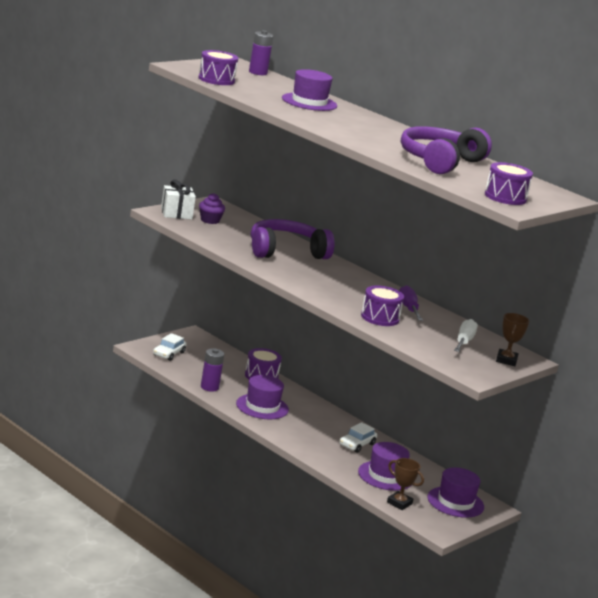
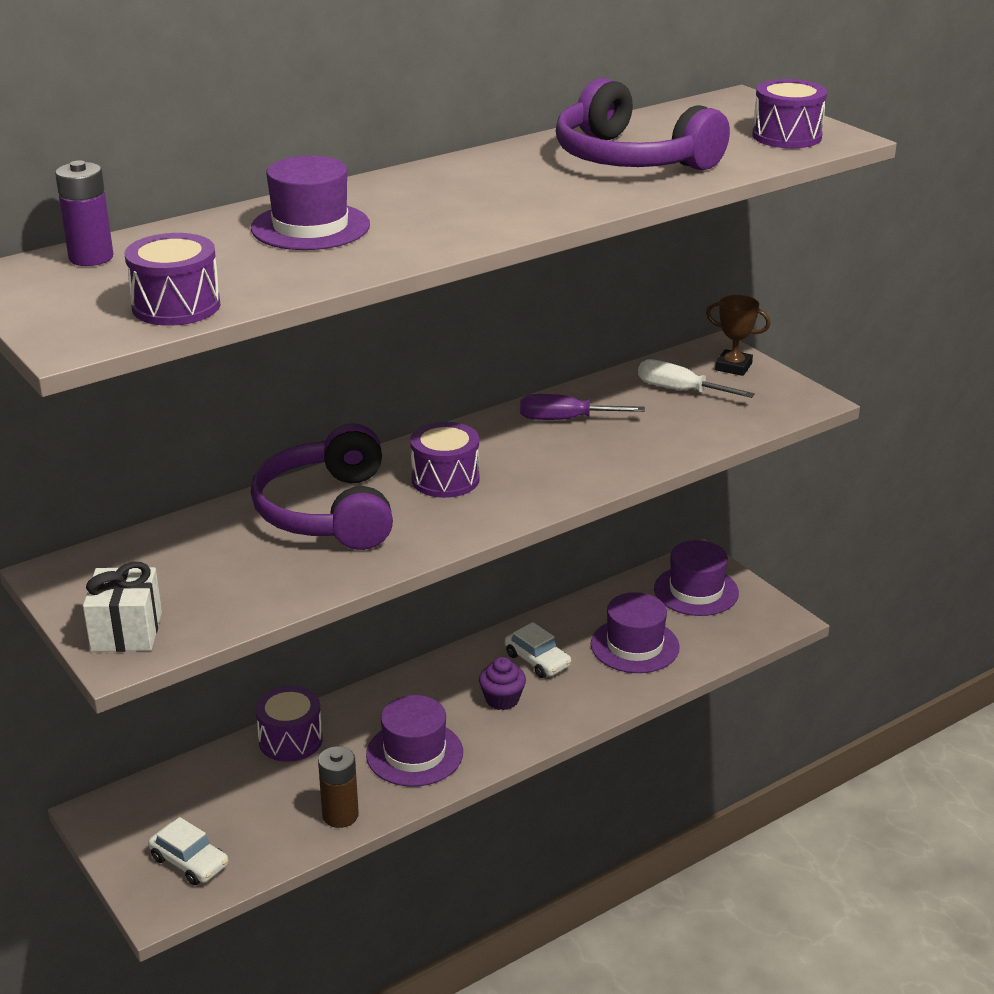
camera: 75 degrees left, 10 degrees up
purple cupcake [199,193,225,224] -> purple cupcake moved to [479,657,526,710]
purple battery [201,349,224,392] -> brown battery [318,746,359,828]
purple drum [361,285,404,326] -> purple drum moved to [410,422,480,498]
brown trophy [387,458,424,510] -> none

